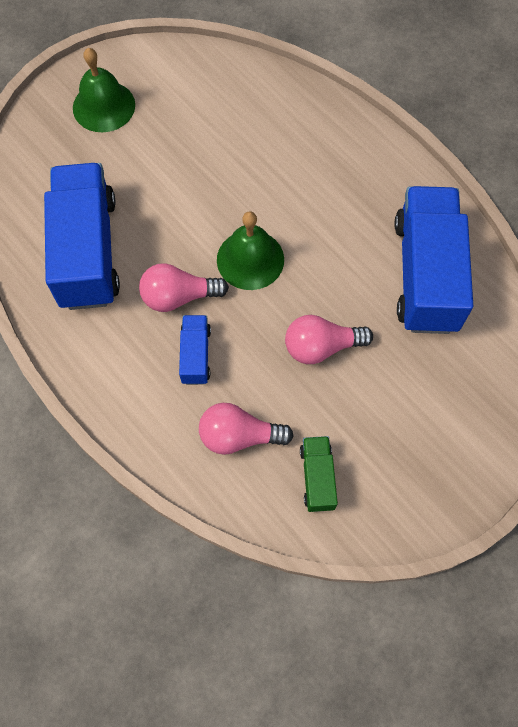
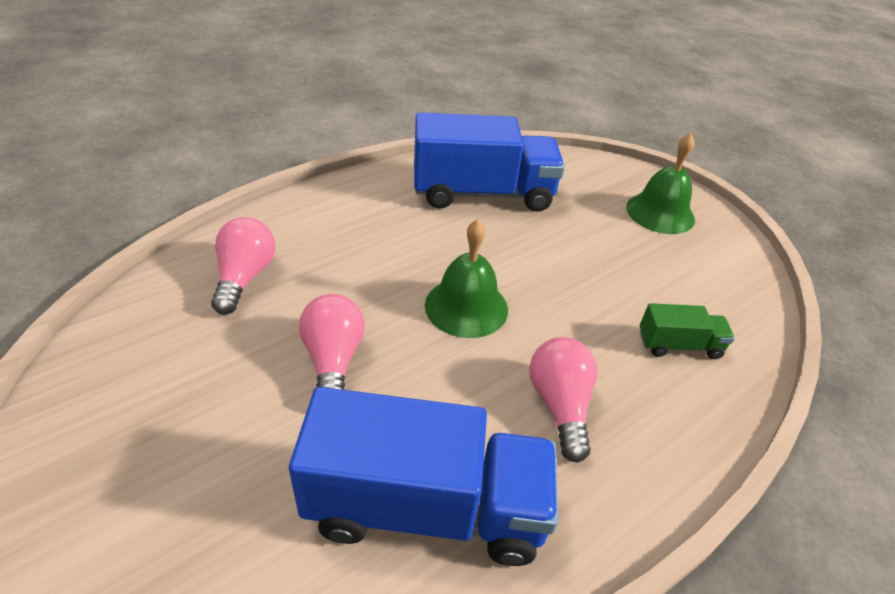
camera: 90 degrees right, 25 degrees down
pink light bulb [139,263,229,312] -> pink light bulb moved to [529,337,598,463]
blue truck [179,315,211,385] -> none
green truck [300,436,338,512] -> green truck moved to [640,303,735,359]

